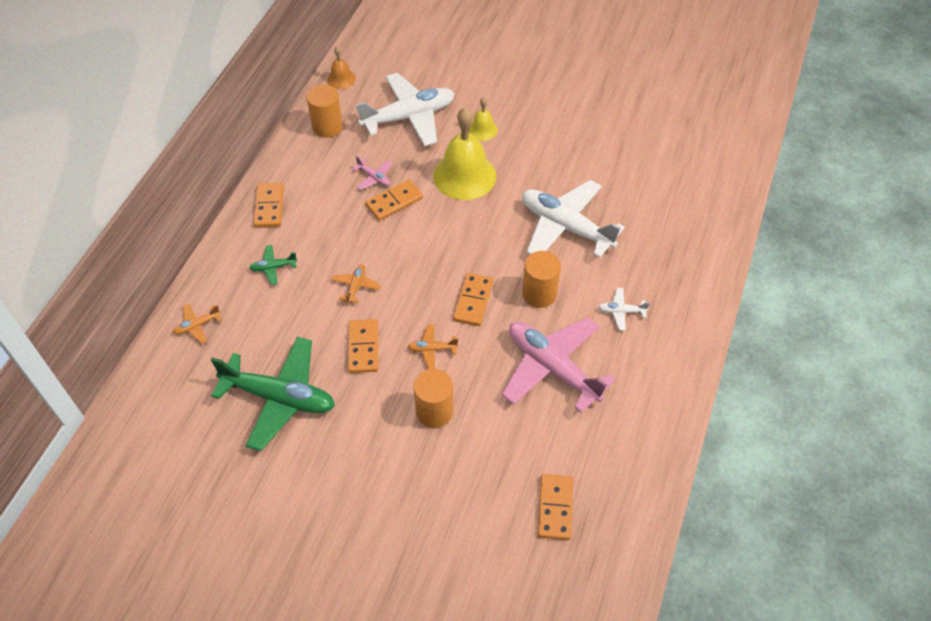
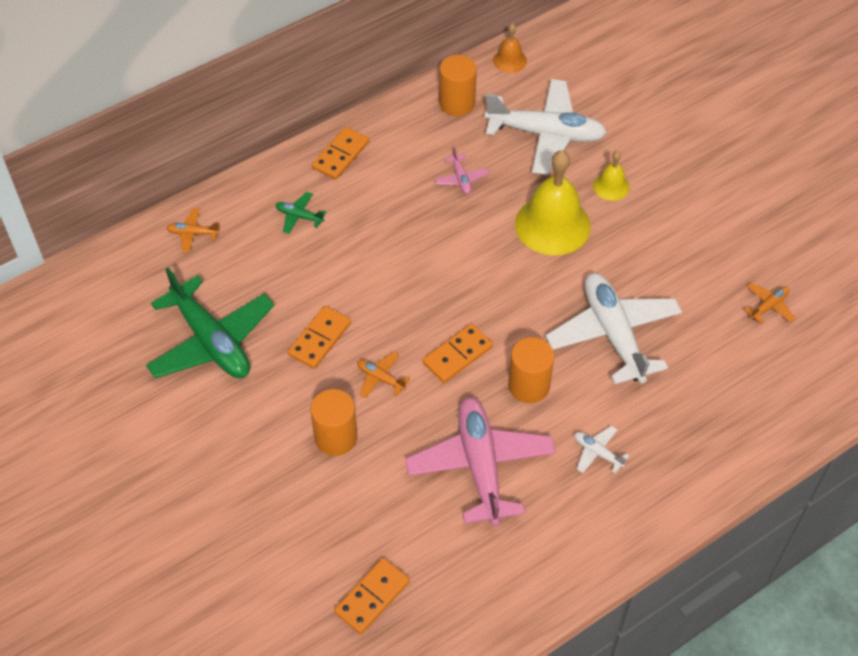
camera: 35 degrees right, 0 degrees up
orange plane [331,264,381,304] -> orange plane moved to [744,283,795,324]
orange domino [365,179,423,221] -> none

